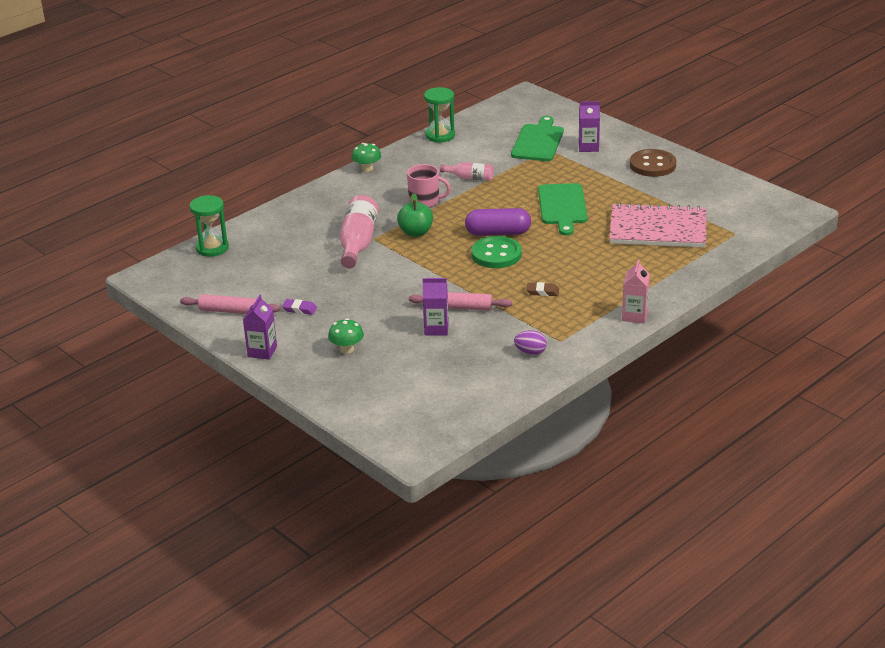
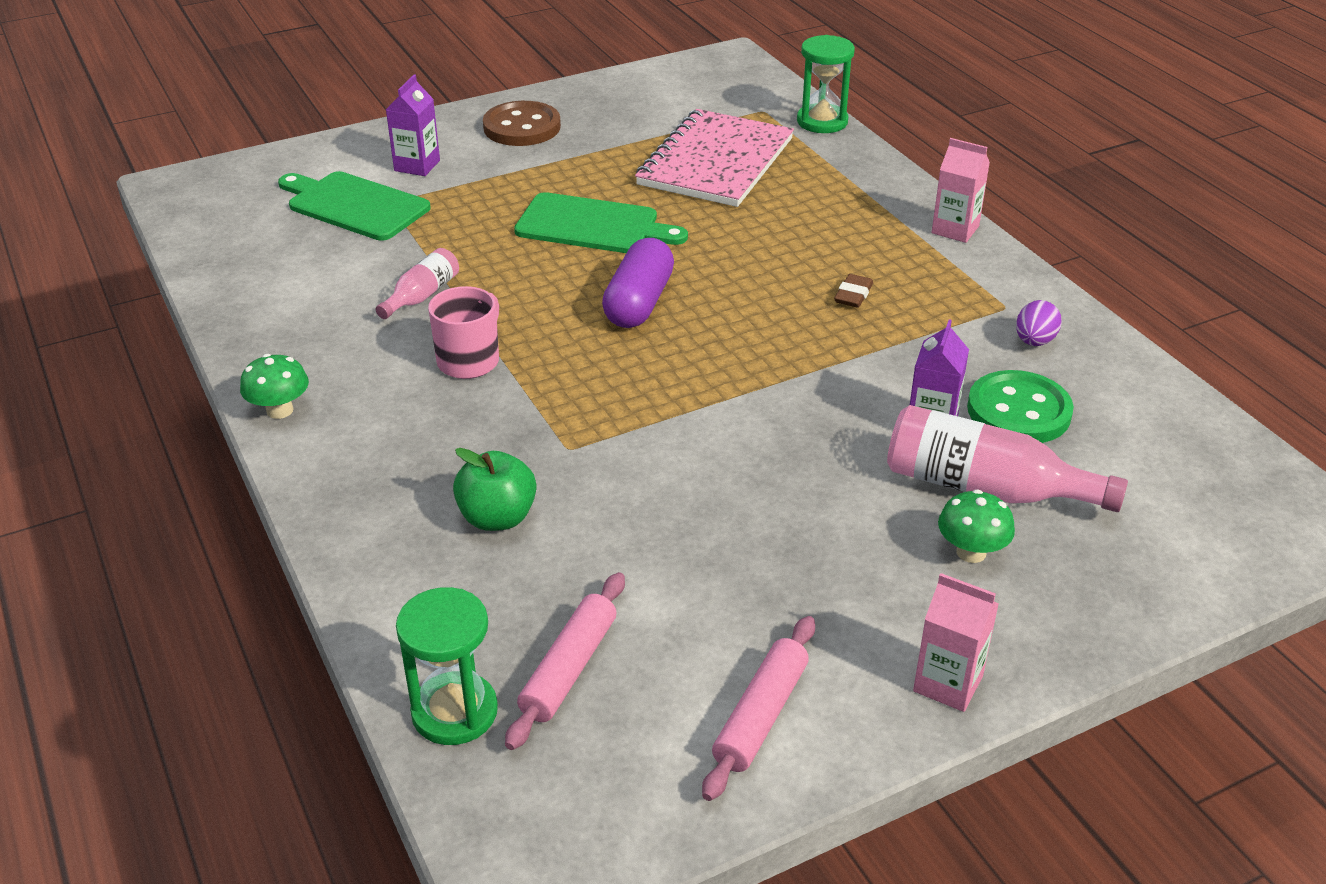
camera: 75 degrees left, 5 degrees up
purple carton [243,295,277,360] -> pink carton [913,573,999,712]
purple eraser [282,299,317,315] -> none
pink bottle [340,195,379,268] -> pink bottle moved to [887,405,1128,512]
green apple [397,193,433,237] -> green apple moved to [453,448,536,531]
pink rolling pin [409,292,512,311] -> pink rolling pin moved to [505,572,625,750]
green hourglass [424,87,455,143] -> green hourglass moved to [797,35,855,133]
green button [471,236,522,268] -> green button moved to [967,370,1074,443]

